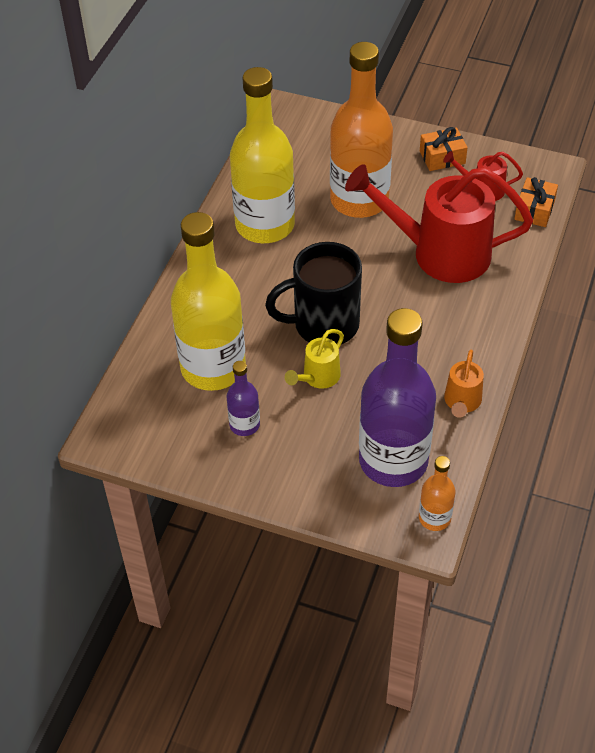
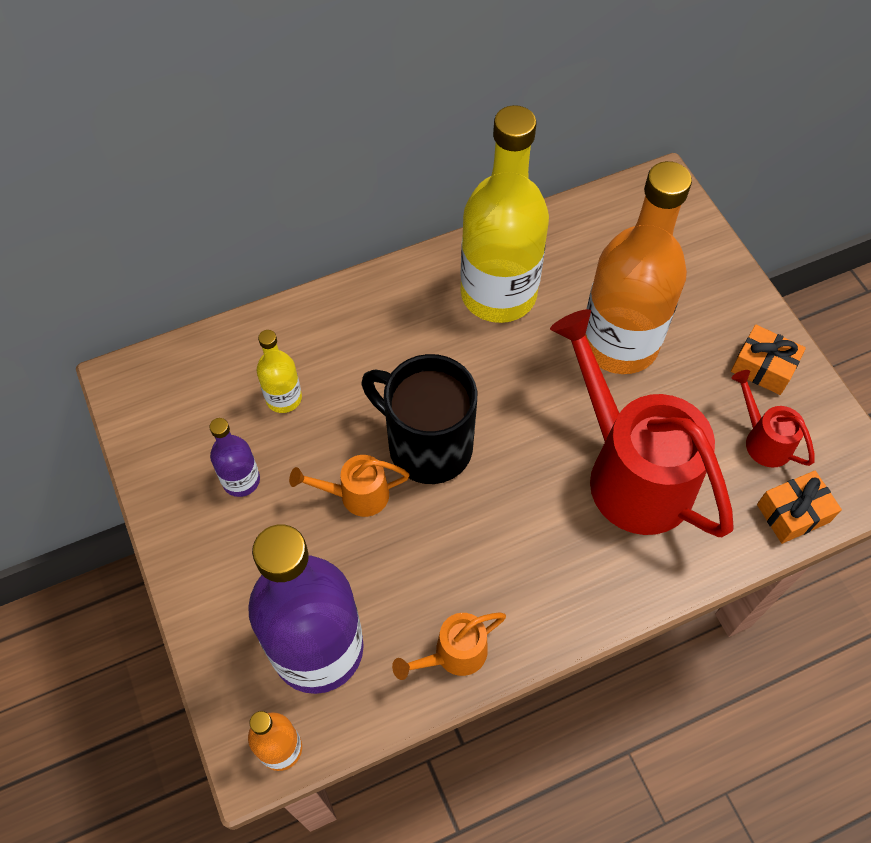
camera: 45 degrees right, 10 degrees up
yellow bottle [171,212,246,391] -> yellow bottle [257,330,302,413], size x0.45
yellow watering can [285,329,344,389] -> orange watering can [289,455,410,517]

